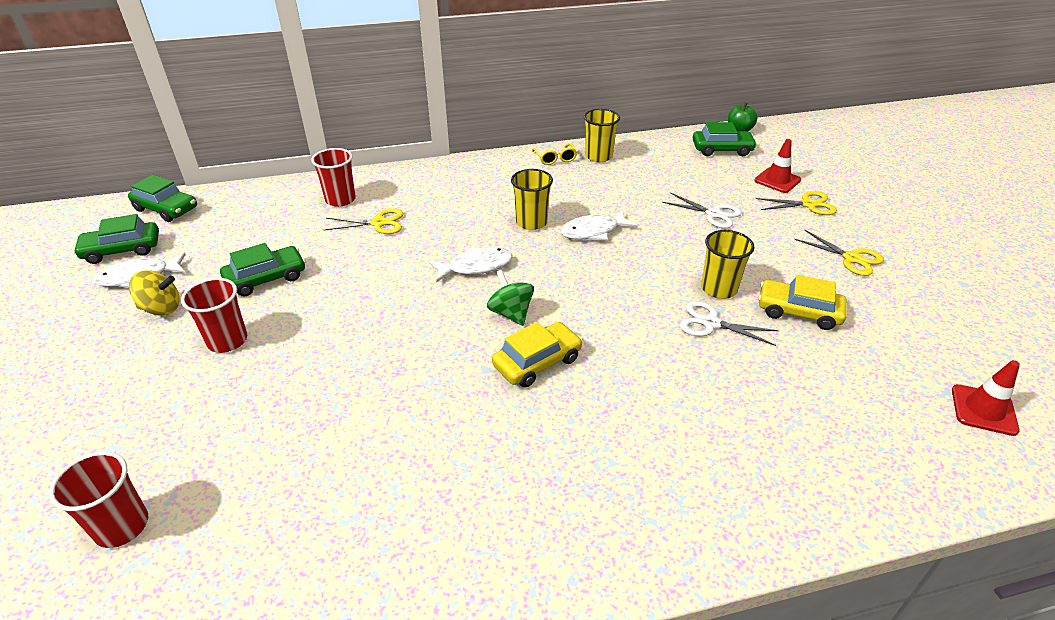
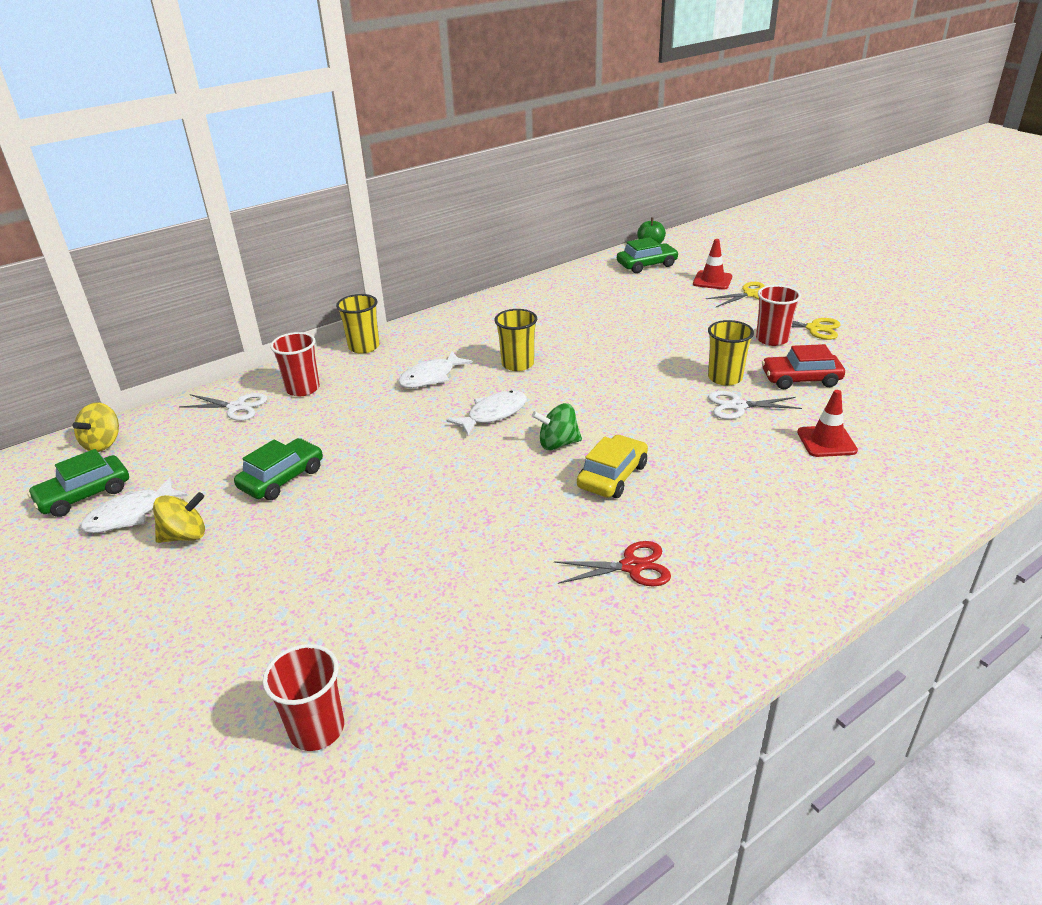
camera: 20 degrees left, 5 degrees down
green car [128,175,197,222] -> yellow spinning top [73,403,119,452]
red cup [181,278,247,353] -> red cup moved to [756,285,801,346]
yellow scissors [324,208,403,234] -> none
green spinning top [487,270,534,326] -> green spinning top turned 45 degrees counterclockwise [532,403,582,450]
yellow glasses [532,143,577,165] -> none
white fish [560,210,638,240] -> white fish moved to [398,351,473,388]
yellow cup [584,109,620,162] -> yellow cup moved to [336,294,379,354]
white scissors [662,193,742,228] -> white scissors moved to [179,393,267,421]
yellow car [758,275,847,330] -> red car [762,344,845,389]
red traffic cone [952,360,1020,436] -> red traffic cone moved to [797,390,858,457]
none -> red scissors [554,541,671,586]

